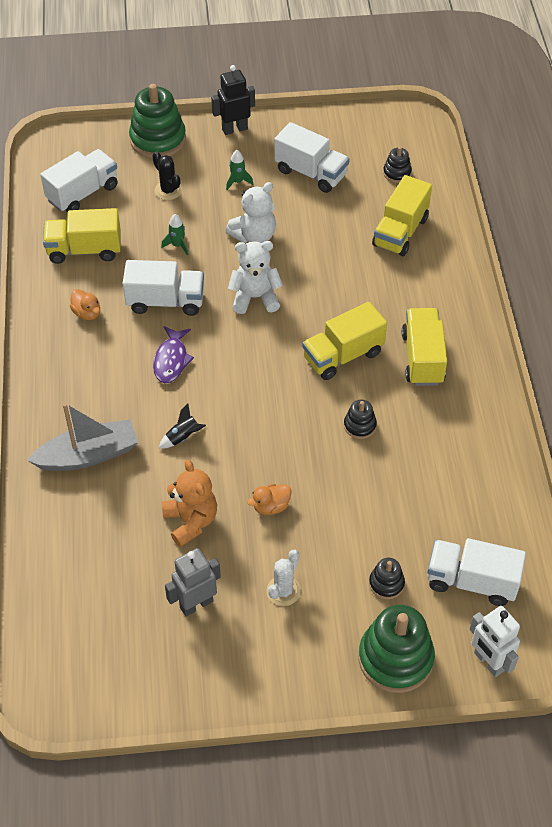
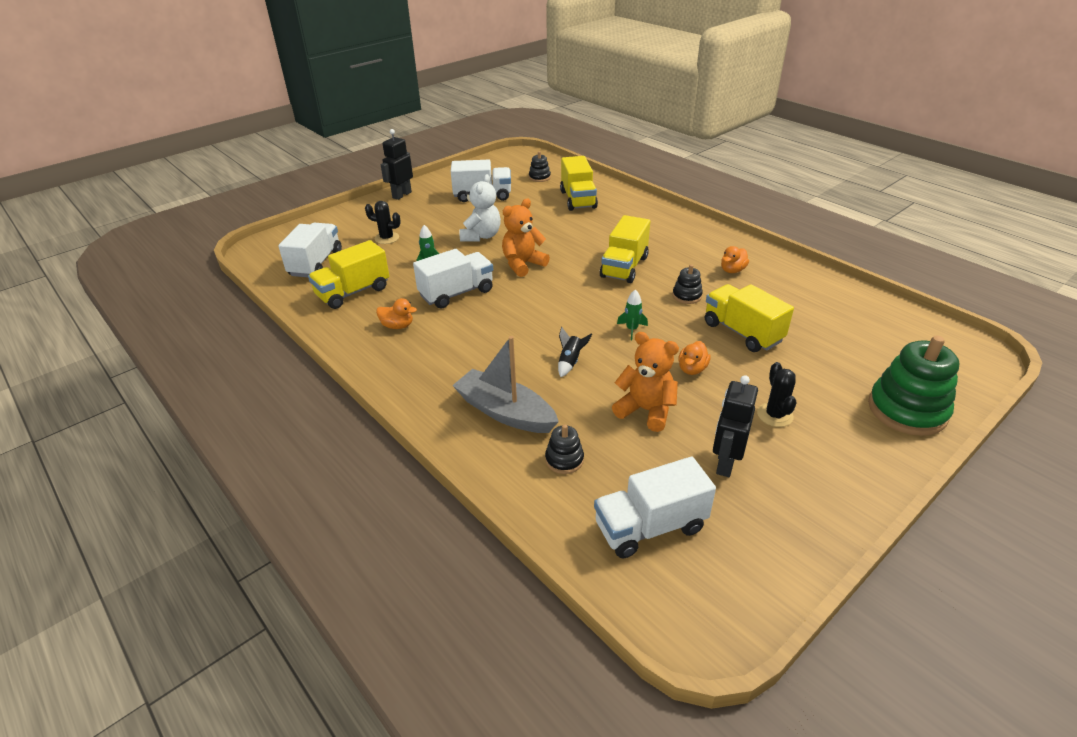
camera: 35 degrees left, 15 degrees down
grey boat [27,403,138,471] -> grey boat turned 90 degrees counterclockwise [452,336,559,433]
green stacking toy [129,84,186,158] -> none
purple fish [153,326,194,383] -> none
grey robot [165,548,221,616] -> black robot [713,375,758,477]
green rocket [226,150,254,190] -> green rocket moved to [617,290,648,340]
white teddy bear [228,241,283,314] -> orange teddy bear [502,199,550,277]
white cactus [266,550,301,606] -> black cactus [757,362,796,427]
black stacking toy [369,558,405,599] -> black stacking toy moved to [545,424,584,474]
yellow truck [402,308,447,386] -> yellow truck moved to [705,284,794,352]
white truck [427,538,526,606] -> white truck moved to [594,457,716,558]
white robot [470,606,520,677] -> none
none -> orange duck [721,246,749,273]

